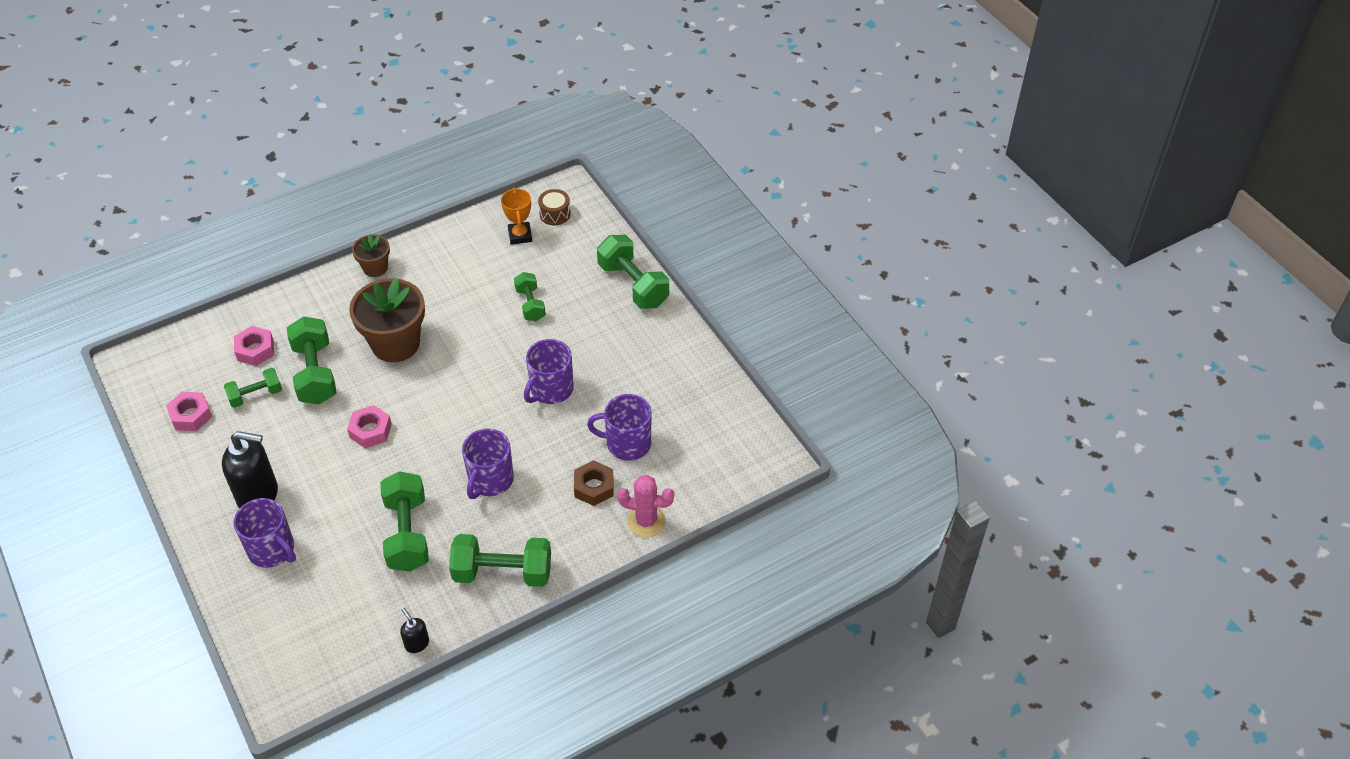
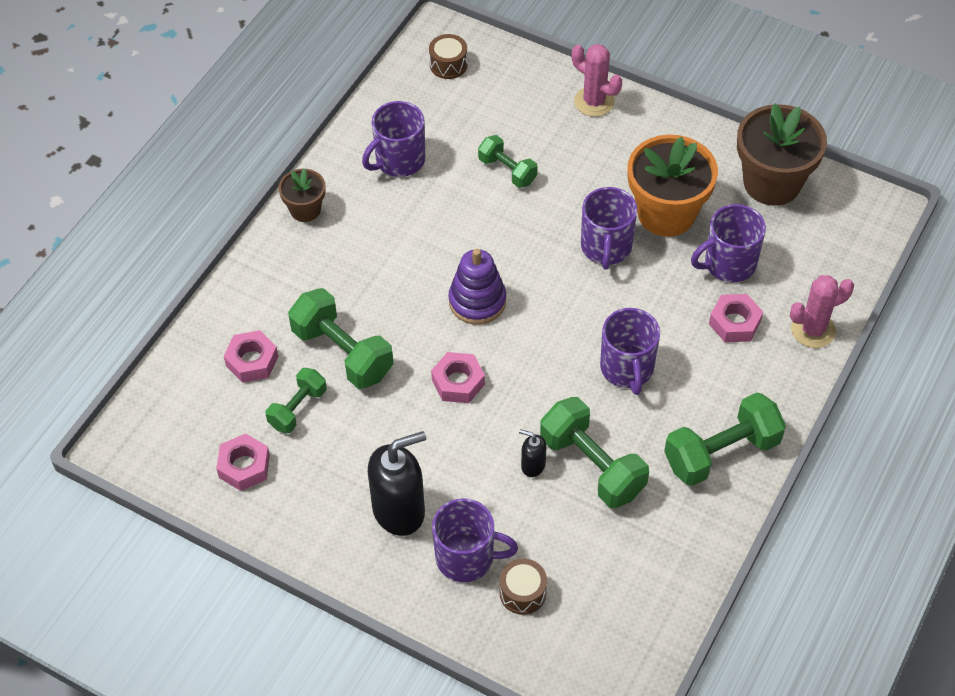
camera: 30 degrees left, 5 degrees up
brown flower pot [349,278,425,362] -> brown flower pot moved to [737,104,827,206]
black soap dispenser [400,608,429,653] -> black soap dispenser moved to [519,429,547,477]
orange trophy [501,188,532,245] -> none
brown nut [574,460,614,506] -> pink nut [709,294,763,342]
green dumbbell [597,235,669,309] -> pink cactus [572,44,622,117]
none -> purple mug [362,101,425,177]
none -> purple stacking toy [449,249,506,325]
none -> brown drum [499,558,547,615]
none -> orange flower pot [627,135,718,237]

